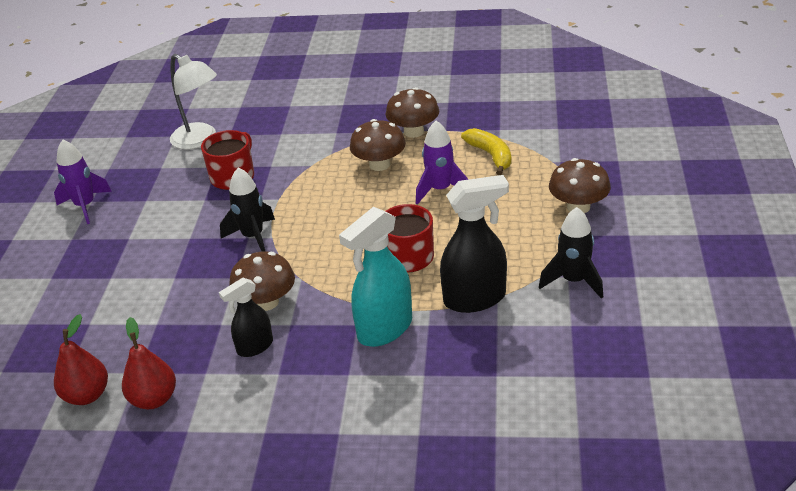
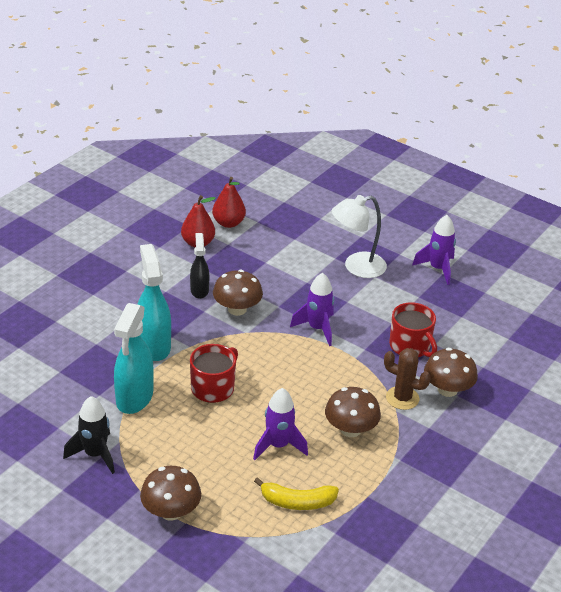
camera: 115 degrees right, 0 degrees up
white lamp [170,54,217,149] -> white lamp moved to [332,195,387,278]
black rocket [220,167,275,252] -> purple rocket [290,273,334,346]
brown mushroom [386,87,439,138] -> brown mushroom moved to [424,348,478,397]
black spray bottle [440,175,509,313] -> turquoise spray bottle [114,303,154,414]
none -> brown cactus [384,348,431,410]

